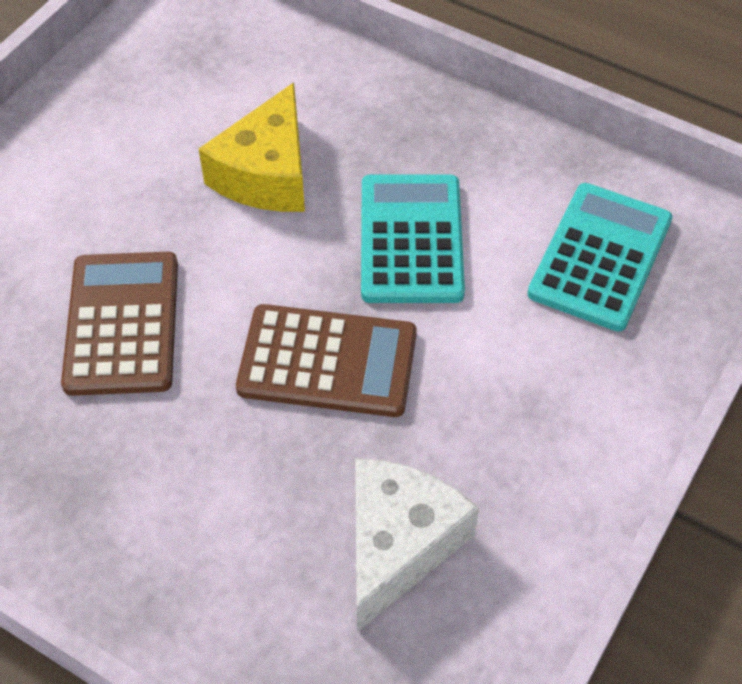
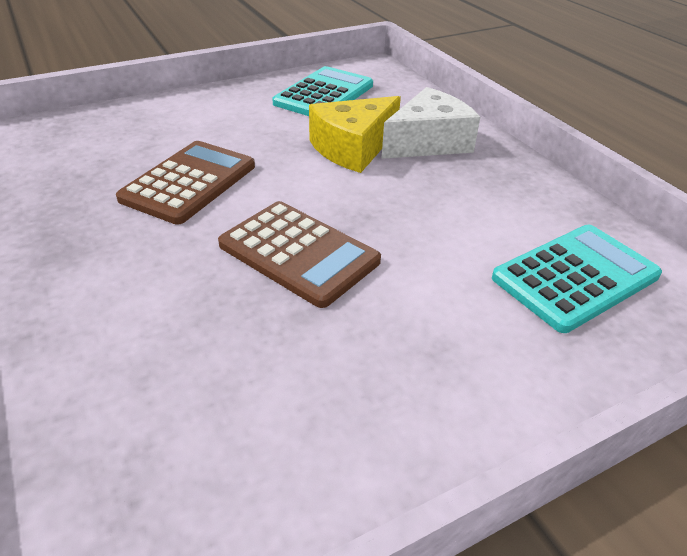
camera: 30 degrees right, 15 degrees down
white cheese [355,458,479,632] -> white cheese moved to [381,87,480,159]
turquoise calculator [361,174,465,303] -> turquoise calculator moved to [272,66,373,116]

